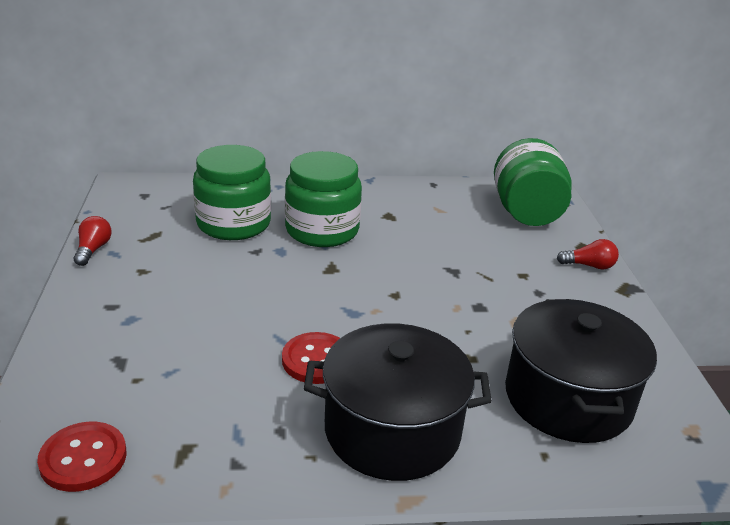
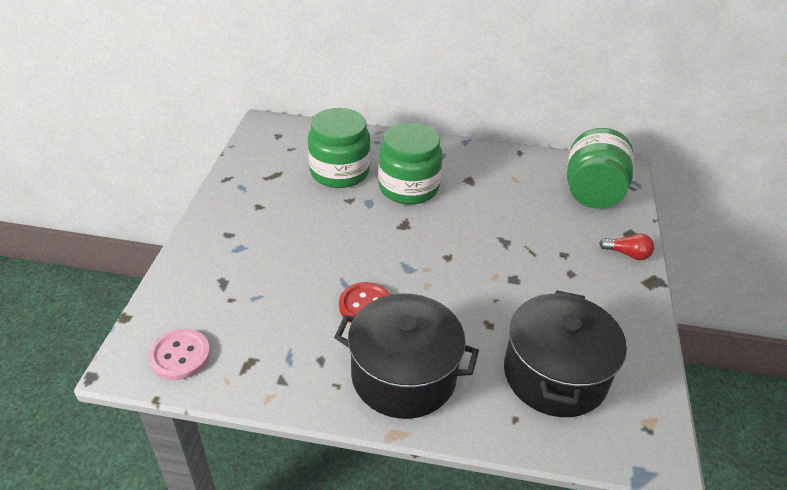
camera: 15 degrees right, 10 degrees up
red button [37,422,127,492] -> pink button [149,329,210,380]
red light bulb [74,216,112,266] -> none

